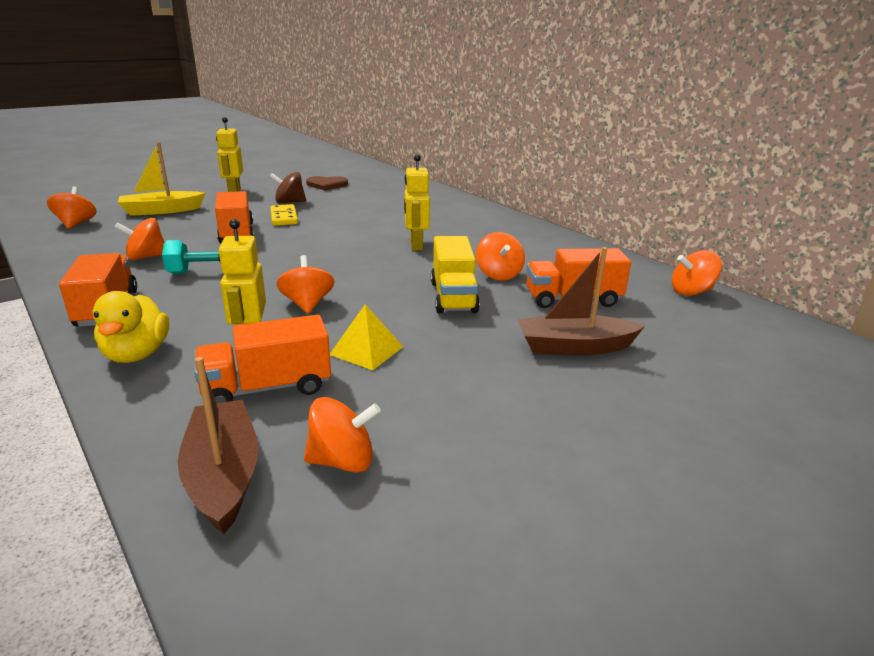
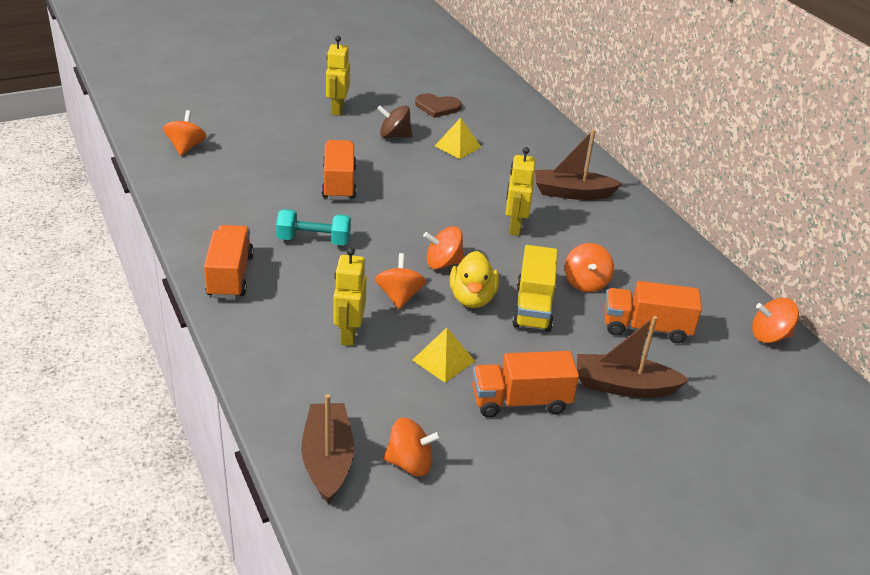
camera: 10 degrees right, 10 degrees up
yellow duck [93,291,169,363] -> yellow duck moved to [450,251,499,308]
orange spinning top [114,218,164,261] -> orange spinning top moved to [423,226,465,269]
yellow boat [118,142,205,216] -> none
orange truck [195,315,331,403] -> orange truck moved to [473,351,579,418]
yellow domino [270,204,298,226] -> none
none -> yellow pyramid [435,118,481,159]
none -> brown boat [535,129,622,200]

